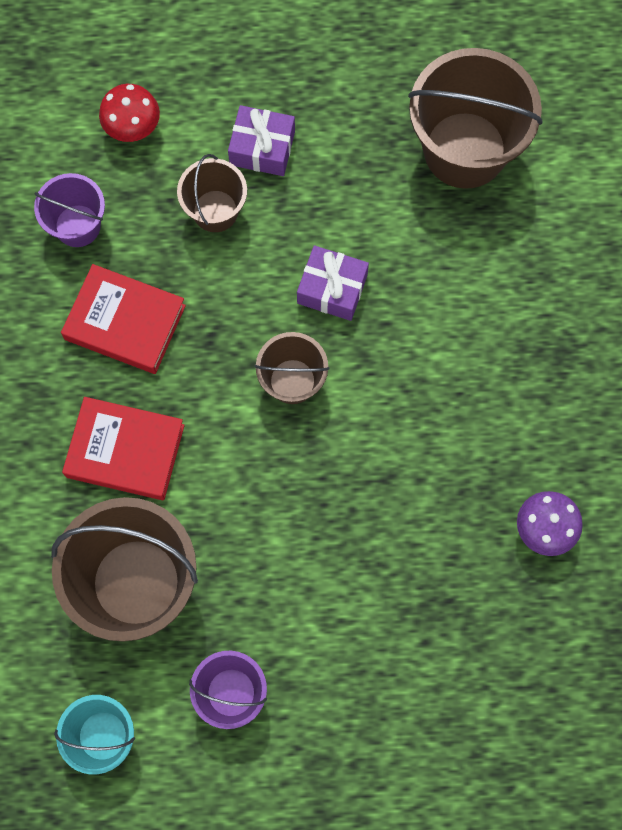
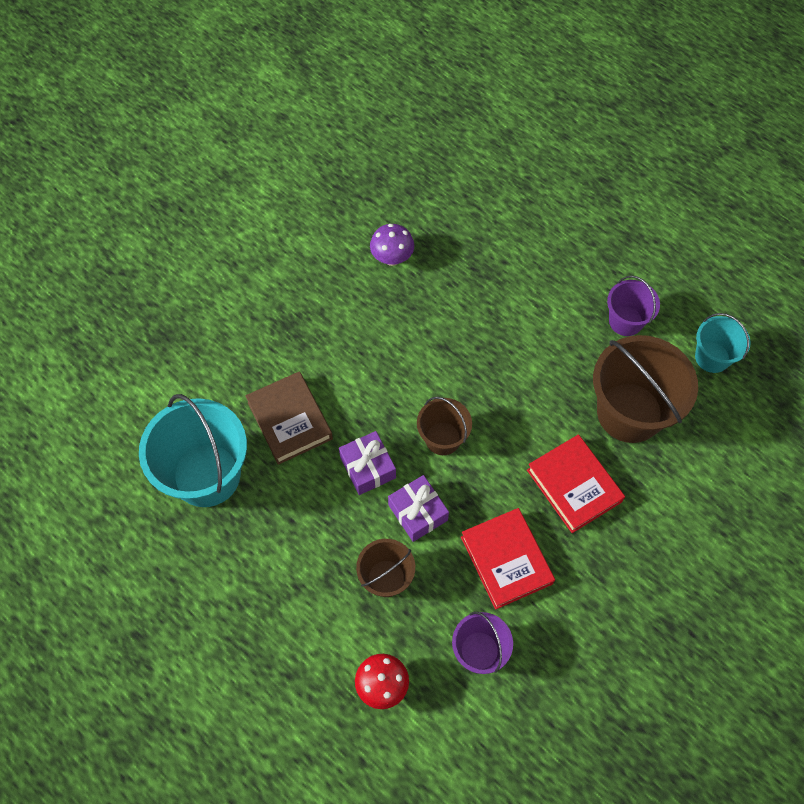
camera: 135 degrees left, 10 degrees down
purple gift [228,105,295,176] -> purple gift moved to [388,475,449,542]
brown bucket [408,48,543,189] -> turquoise bucket [139,394,247,507]
none -> brown book [245,371,333,465]

